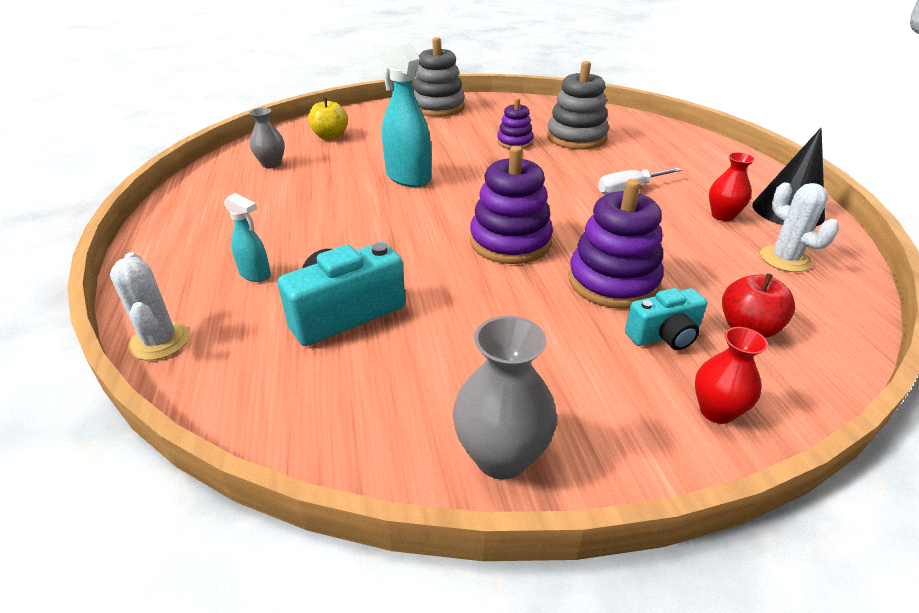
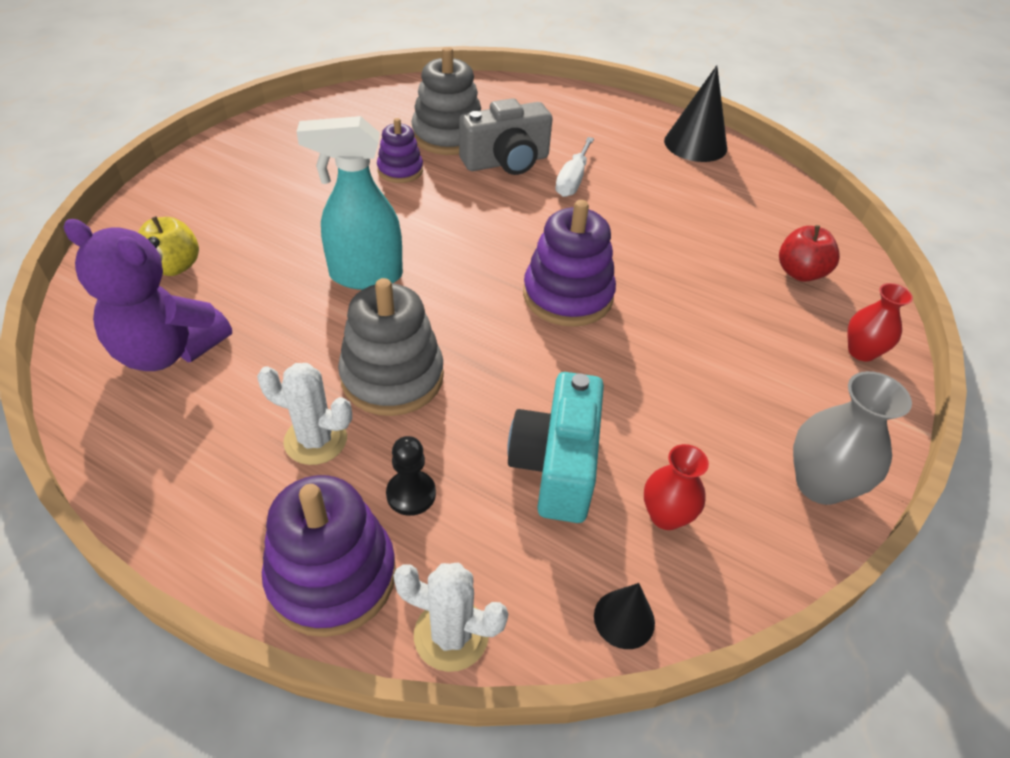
camera: 50 degrees left, 10 degrees up
turquoise spray bottle [224,193,271,282] -> black pawn [386,436,436,516]
grey vase [249,108,285,168] -> purple teddy bear [64,219,232,371]
grey stacking toy [413,37,465,117] -> grey stacking toy moved to [338,278,444,416]
purple stacking toy [568,179,664,309] -> purple stacking toy moved to [262,475,396,637]
turquoise camera [625,288,707,350] -> none
red vase [709,152,755,221] -> red vase moved to [644,444,709,530]
white cactus [760,182,839,272] -> white cactus moved to [257,363,352,465]
none -> grey camera [459,98,552,175]
none -> black cone [594,583,655,649]

